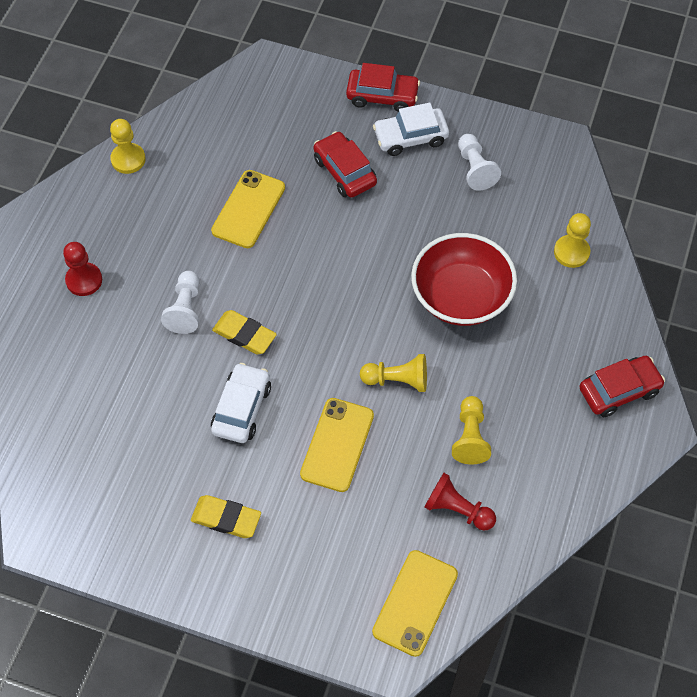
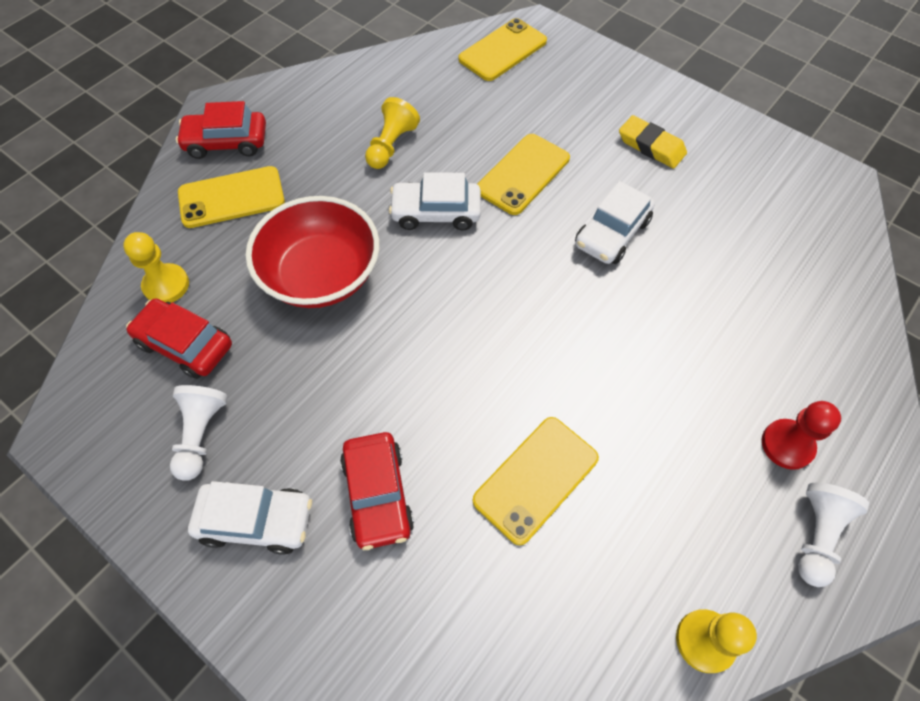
camera: 160 degrees left, 0 degrees up
white pawn [161,271,199,334] -> white pawn moved to [798,483,869,587]
yellow eraser [212,310,277,354] -> none
red car [346,63,420,112] -> red car moved to [126,298,232,379]
yellow pawn [360,354,427,392] -> white car [389,172,481,230]
red pawn [424,473,496,531] -> none
none -> yellow phone [178,166,285,228]

